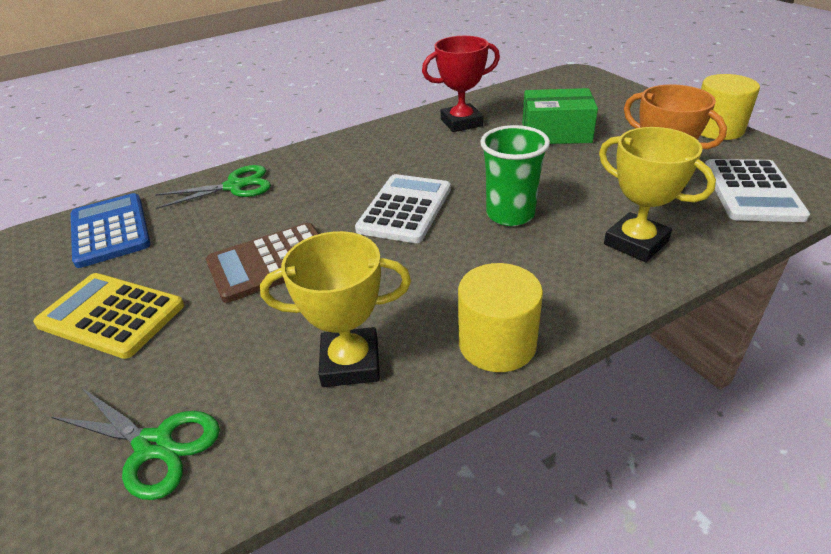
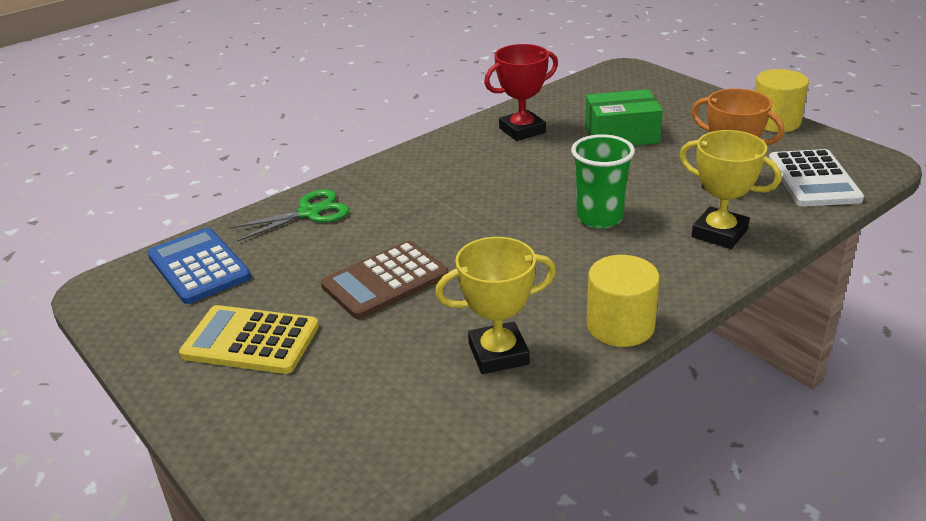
camera: 10 degrees left, 5 degrees down
green scissors [51,388,220,500] -> none
white calculator [355,174,451,243] -> none

